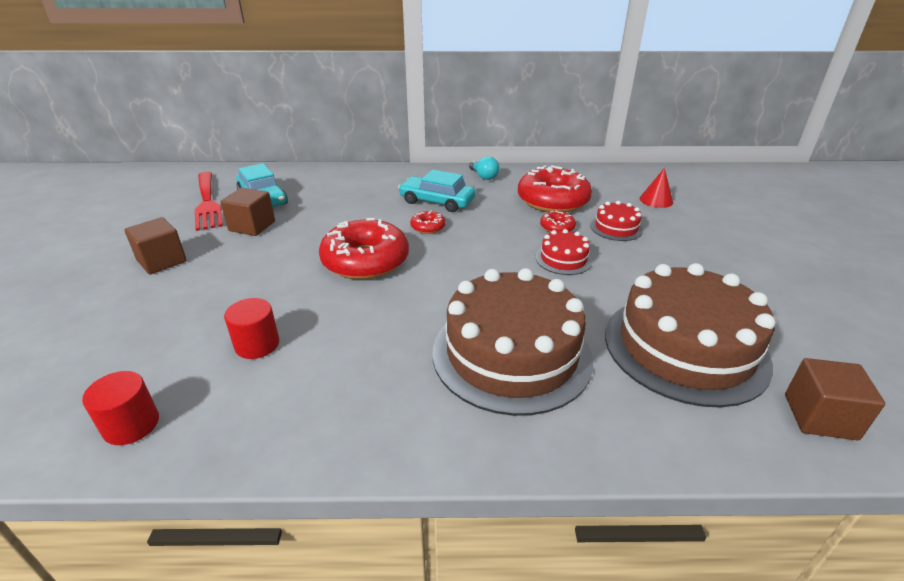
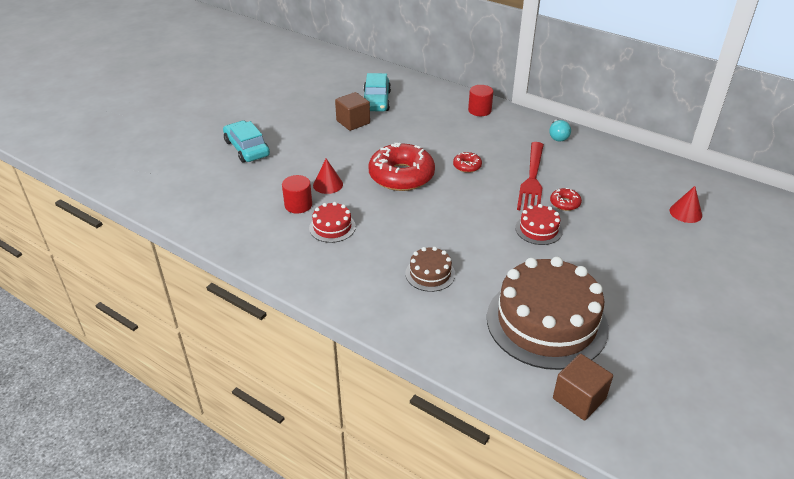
camera: 35 degrees right, 5 degrees up
red cylinder [82,371,159,445] -> red cylinder moved to [468,85,493,116]
brown cube [124,217,187,274] -> none
red fork [195,172,223,231] -> red fork moved to [517,142,544,210]
turquoise car [398,170,476,212] -> turquoise car moved to [223,121,270,162]
brown cake [433,268,593,416] -> brown cake [405,247,455,292], size x0.45
red donut [518,165,592,213] -> none
red cake [591,201,643,241] -> red cake moved to [309,202,356,243]
none -> red cone [313,159,343,194]

